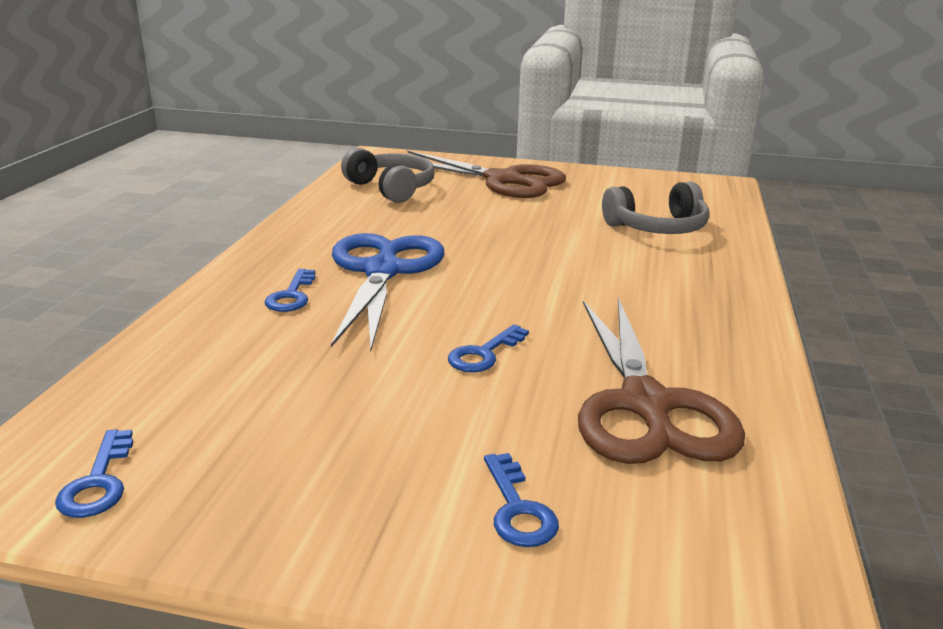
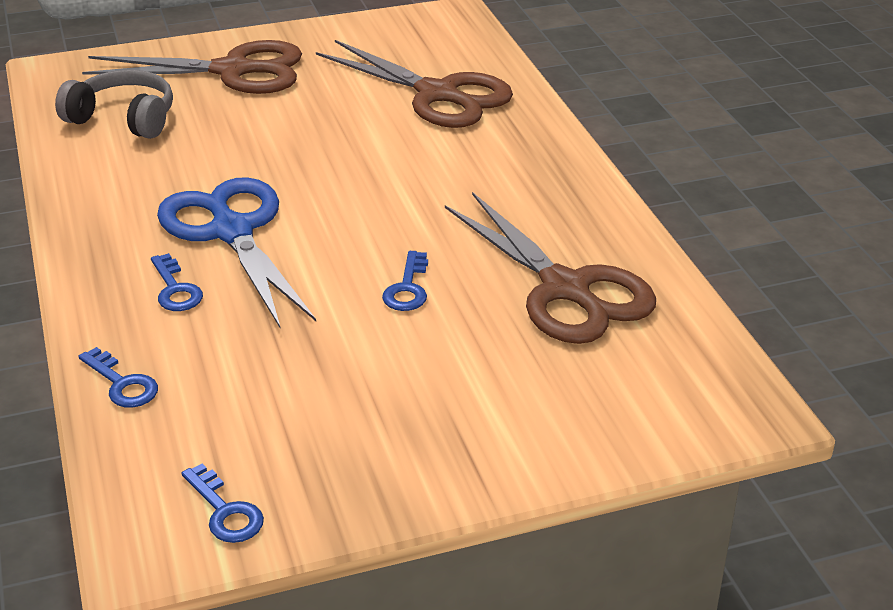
camera: 30 degrees left, 10 degrees up
blue key [484,453,559,547] -> blue key moved to [78,347,158,408]
grey headphones [602,182,709,234] -> brown scissors [316,40,513,128]

